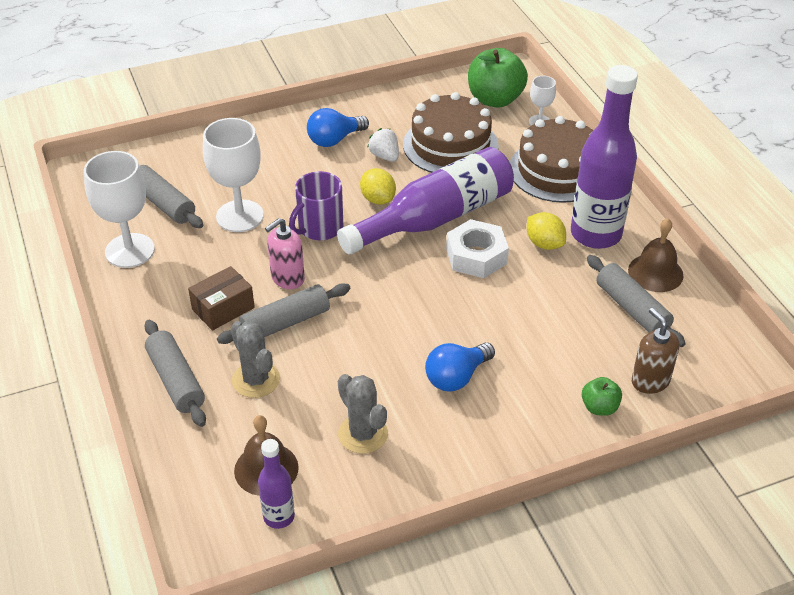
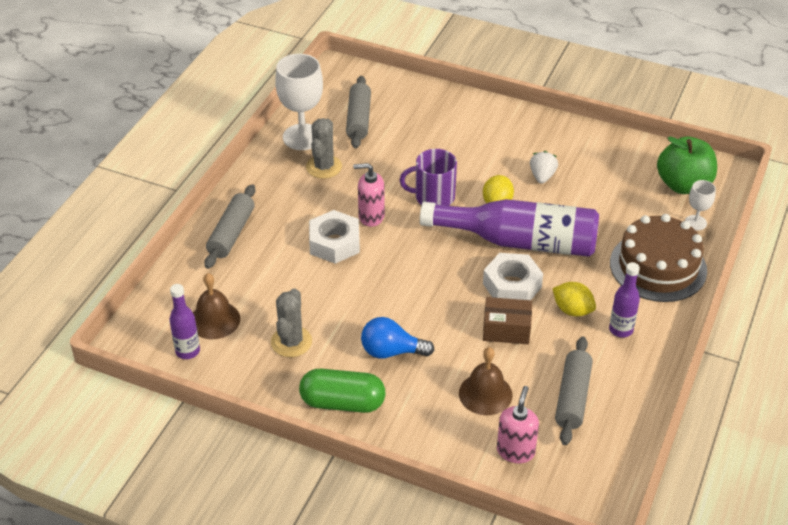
camera: 45 degrees right, 0 degrees up
brown box [188,266,255,331] -> brown box moved to [483,297,532,344]
white goblet [203,118,264,232] -> none
grey rolling pin [217,283,350,344] -> white nut [309,210,360,264]
grey cactus [231,321,280,398] -> grey cactus moved to [306,118,342,179]
blue light bulb [307,108,369,147] -> none
brown cake [403,92,499,173] -> none
yellow lemon [527,212,566,250] -> yellow lemon turned 60 degrees counterclockwise [552,282,596,316]
purple bottle [571,65,638,249] -> purple bottle [609,262,640,337], size x0.48
green apple [582,377,622,416] -> none
brown bell [628,218,683,292] -> brown bell moved to [459,347,513,415]
brown soap dispenser [632,308,679,394] -> pink soap dispenser [497,386,539,463]
none -> green capsule [299,369,386,413]

